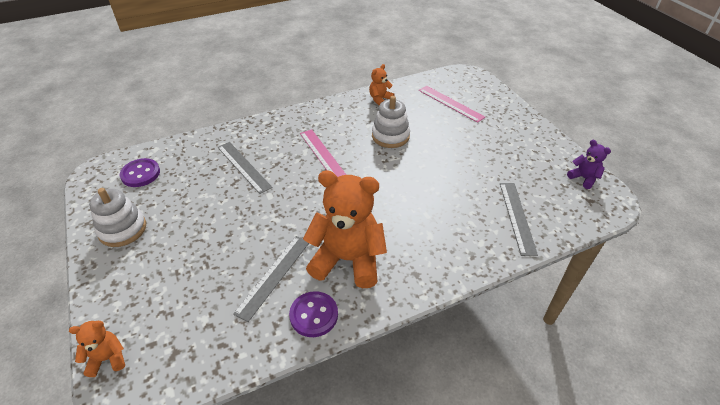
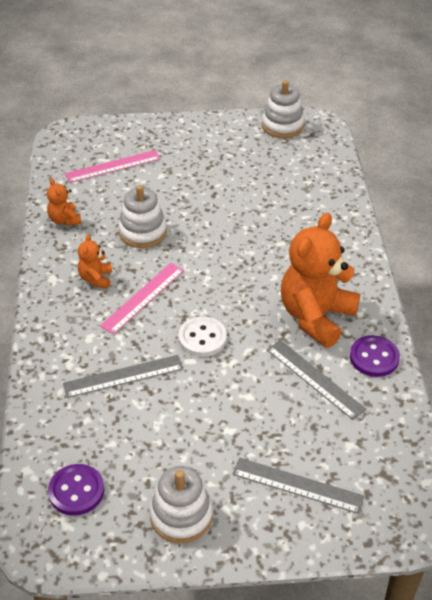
camera: 70 degrees left, 0 degrees up
orange teddy bear [69,321,125,377] -> orange teddy bear moved to [78,234,112,289]
pink ruler [300,129,346,177] -> pink ruler turned 45 degrees counterclockwise [100,263,184,335]
grey ruler [500,183,538,256] -> grey ruler moved to [232,458,365,514]
purple teddy bear [567,140,611,189] -> white stacking toy [262,80,304,138]
none -> white button [178,316,227,357]

